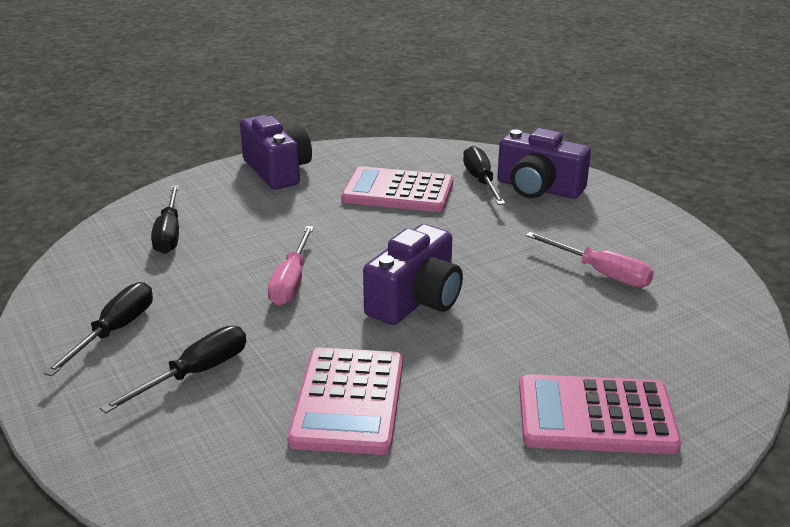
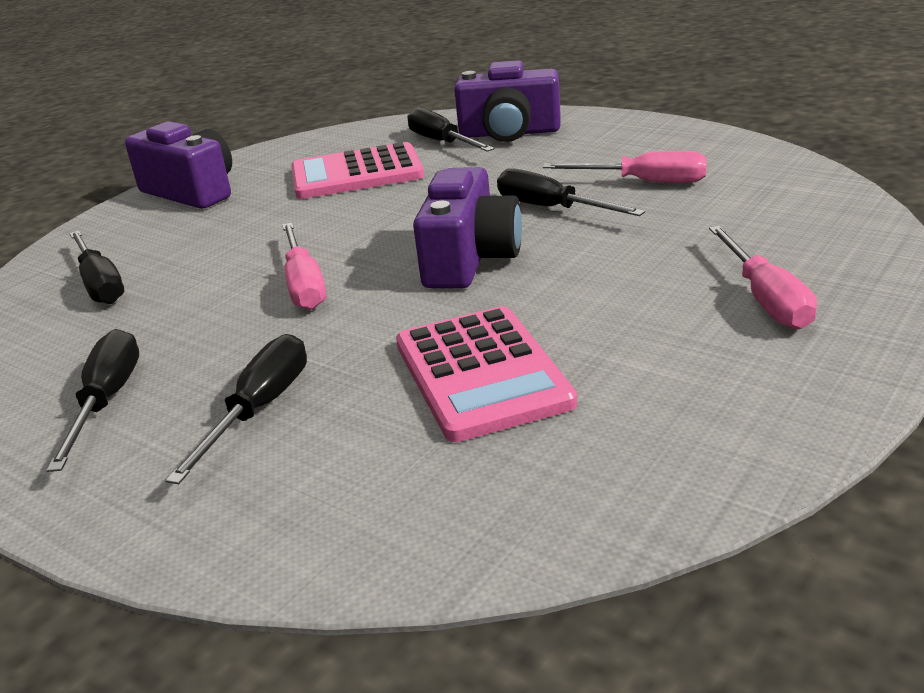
camera: 20 degrees left, 0 degrees up
pink calculator [519,374,681,454] -> pink screwdriver [709,226,817,329]
none -> black screwdriver [497,168,645,216]

